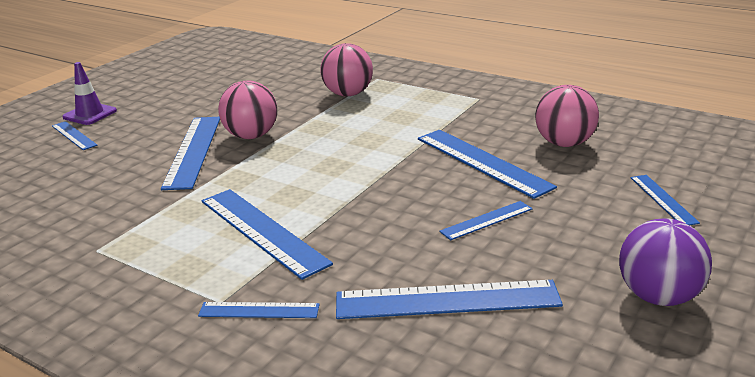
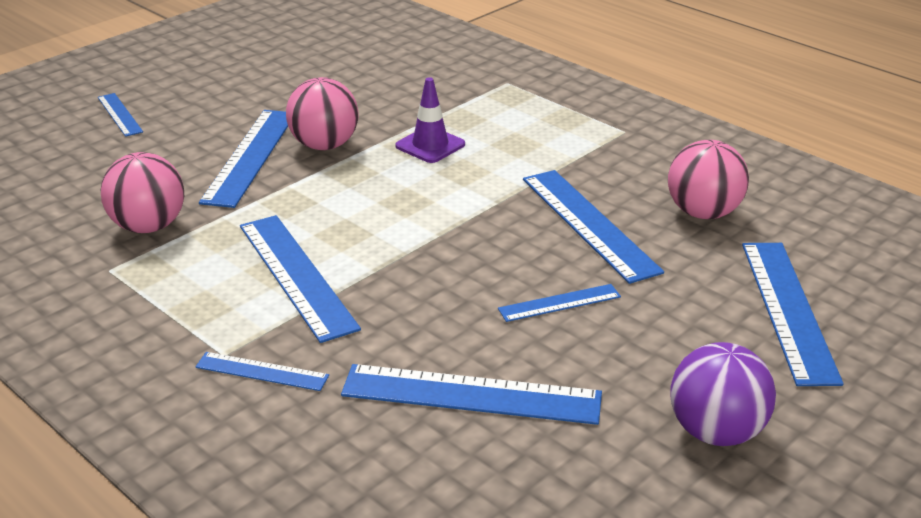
camera: 10 degrees right, 5 degrees up
purple traffic cone [62,62,117,125] -> purple traffic cone moved to [396,77,465,163]
pink ball [321,43,373,96] -> pink ball moved to [101,152,184,233]
blue ruler [631,175,700,225] -> blue ruler [742,243,844,386], size x1.87

